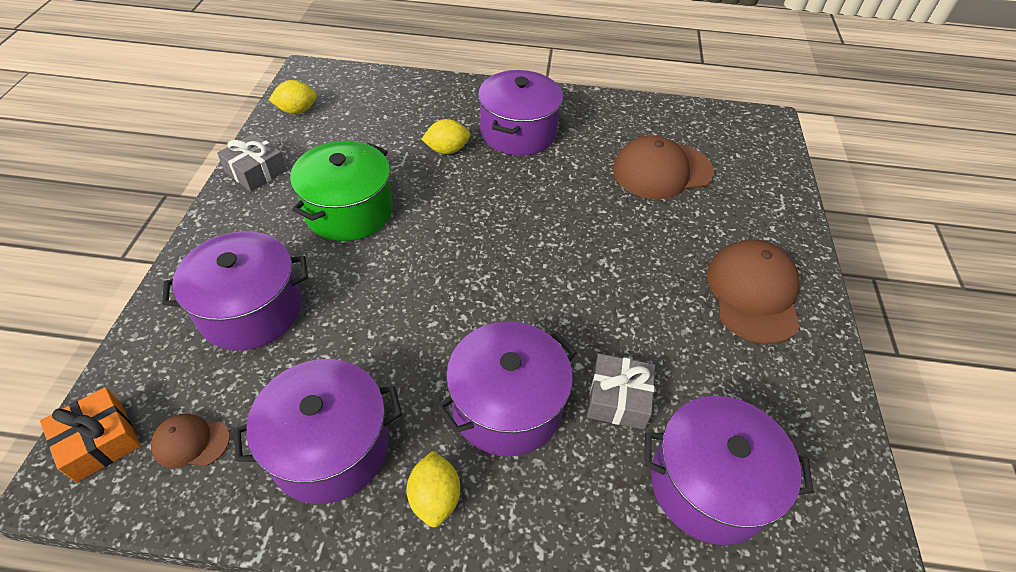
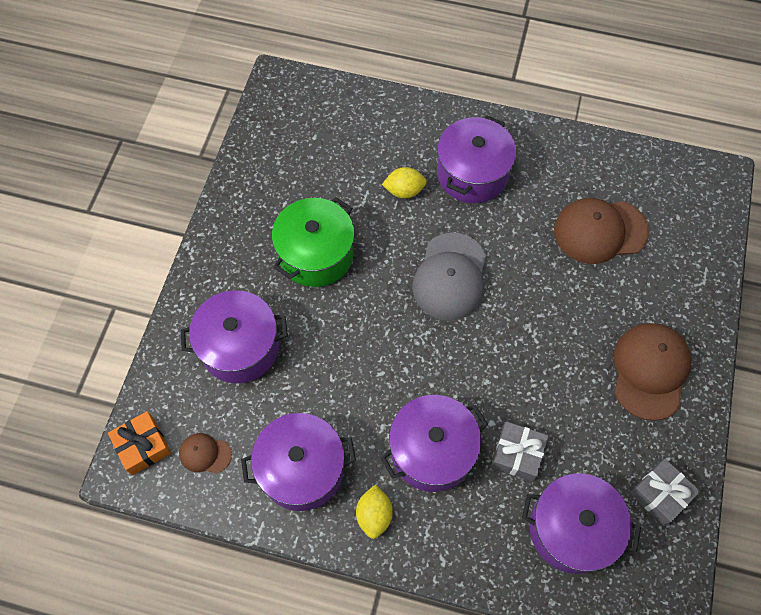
camera: 10 degrees right, 15 degrees up
grey gift [217,133,287,191] -> grey gift moved to [630,459,700,526]
yellow lemon [269,80,317,114] -> none
none -> grey cap [412,233,486,321]

